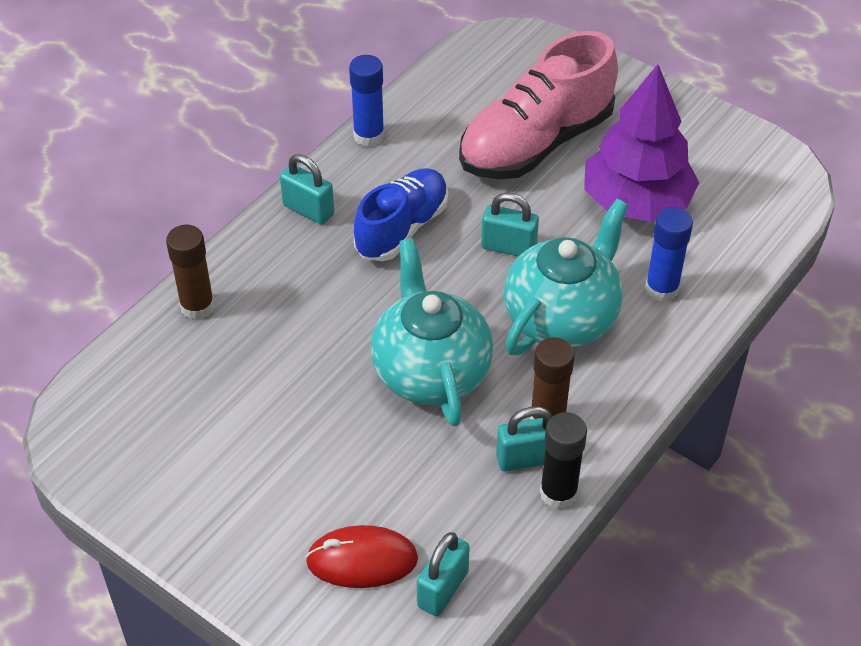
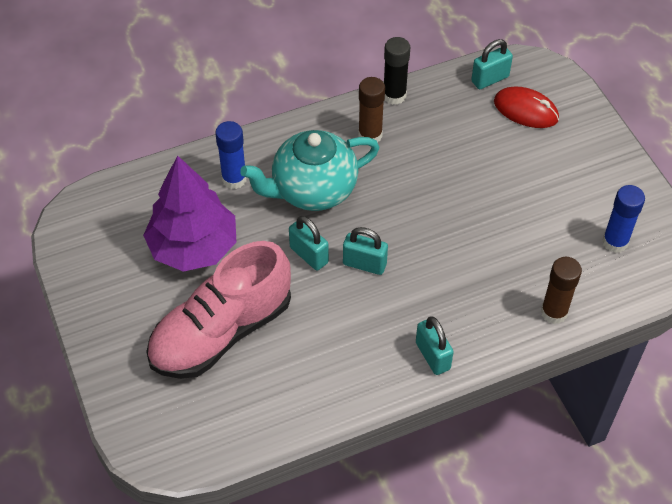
camera: 150 degrees left, 5 degrees up
blue glue stick [349,55,385,147] -> blue glue stick moved to [602,185,645,253]
blue shoe [354,168,448,261] -> none
turquoise teapot [370,238,493,427] -> none
pink shoe [459,31,618,179] -> pink shoe turned 150 degrees clockwise [146,241,291,379]
turquoise padlock [496,406,553,471] -> turquoise padlock moved to [343,227,388,275]

